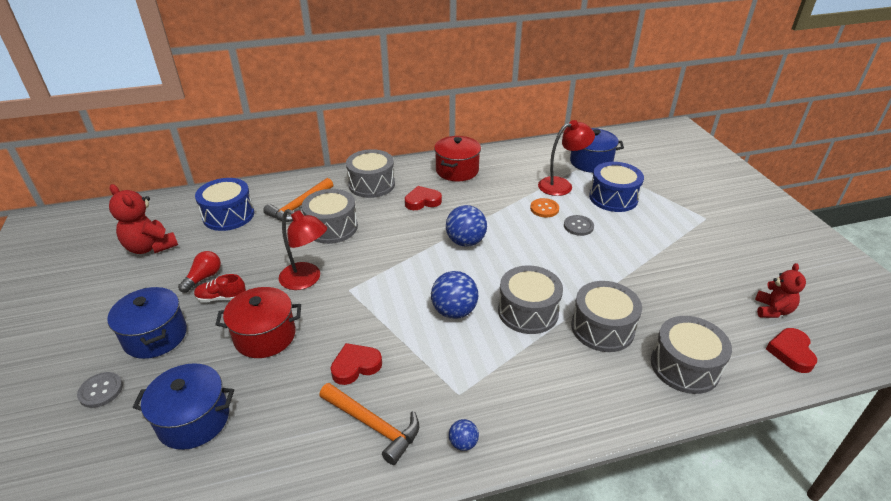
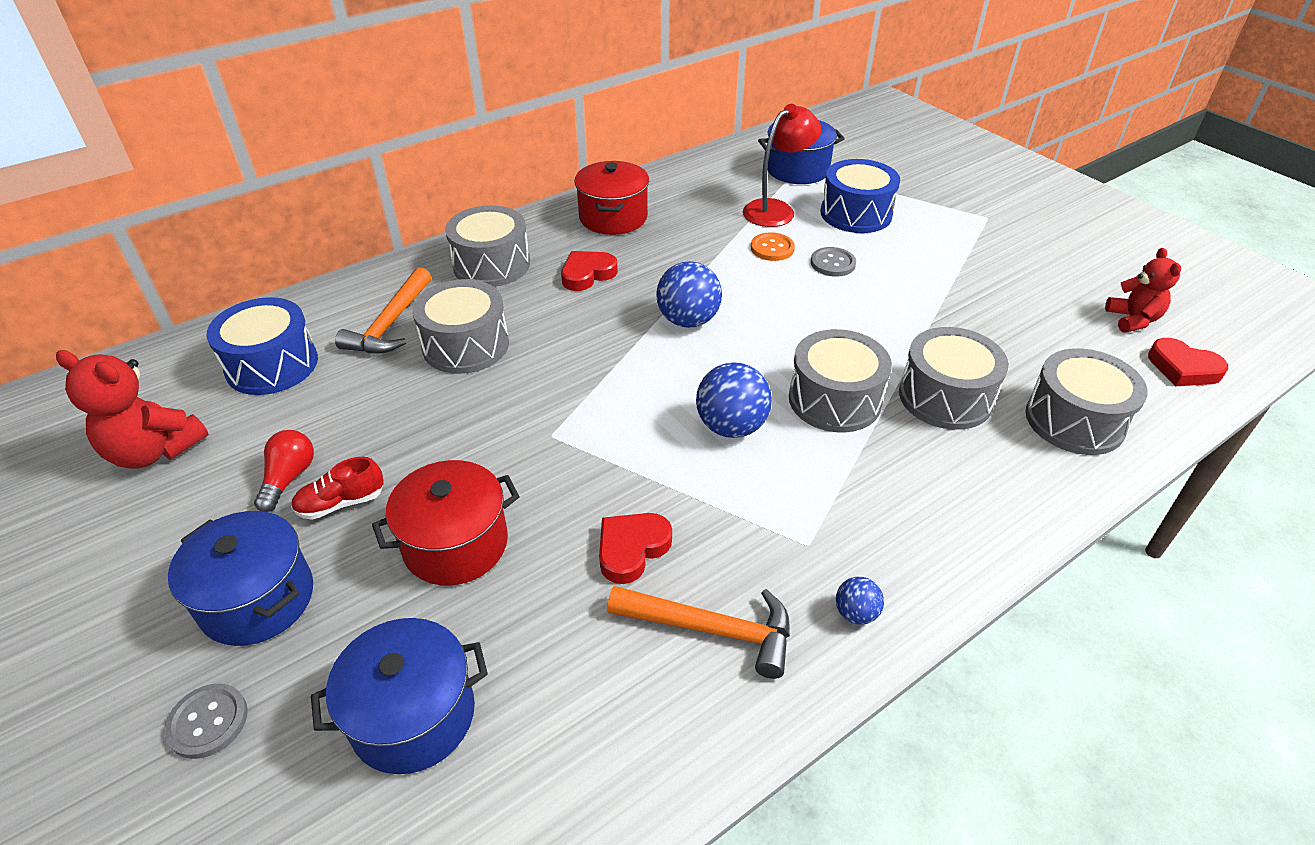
camera: 20 degrees left, 5 degrees up
red lamp [279,209,327,290] -> none
red heart [766,328,817,373] -> red heart turned 45 degrees counterclockwise [1148,338,1228,386]

